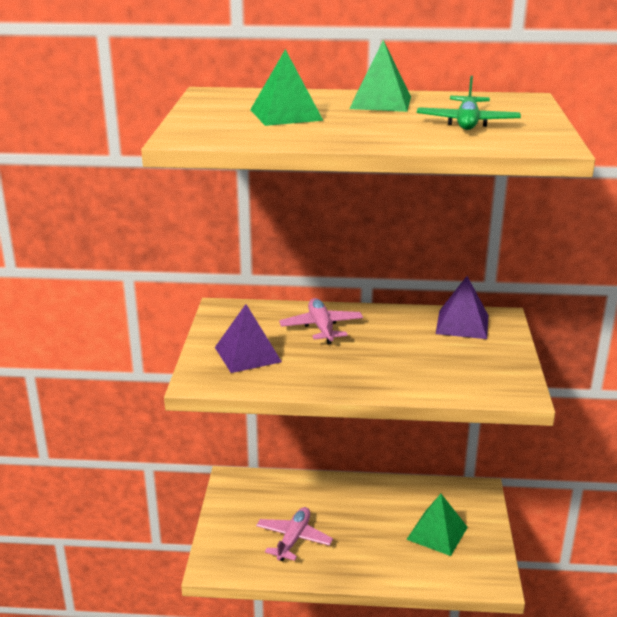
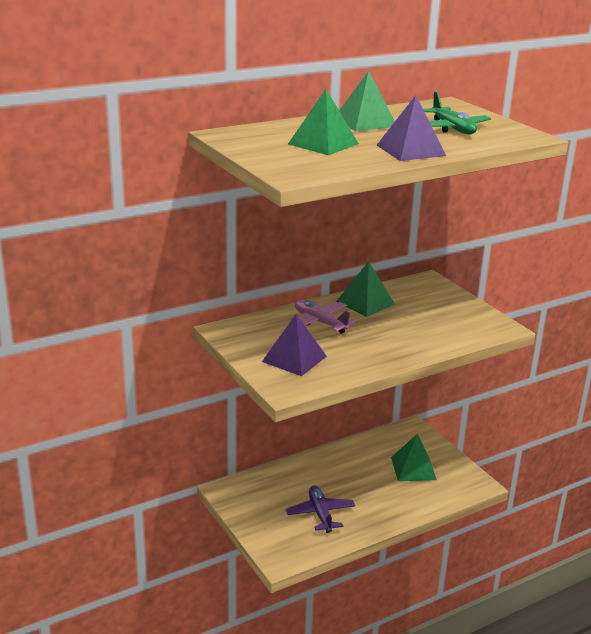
camera: 35 degrees left, 0 degrees up
pink plane [256,507,333,561] -> purple plane [286,485,355,533]
purple pyramid [436,276,489,339] -> purple pyramid moved to [377,95,446,161]
none -> green pyramid [336,261,395,317]

